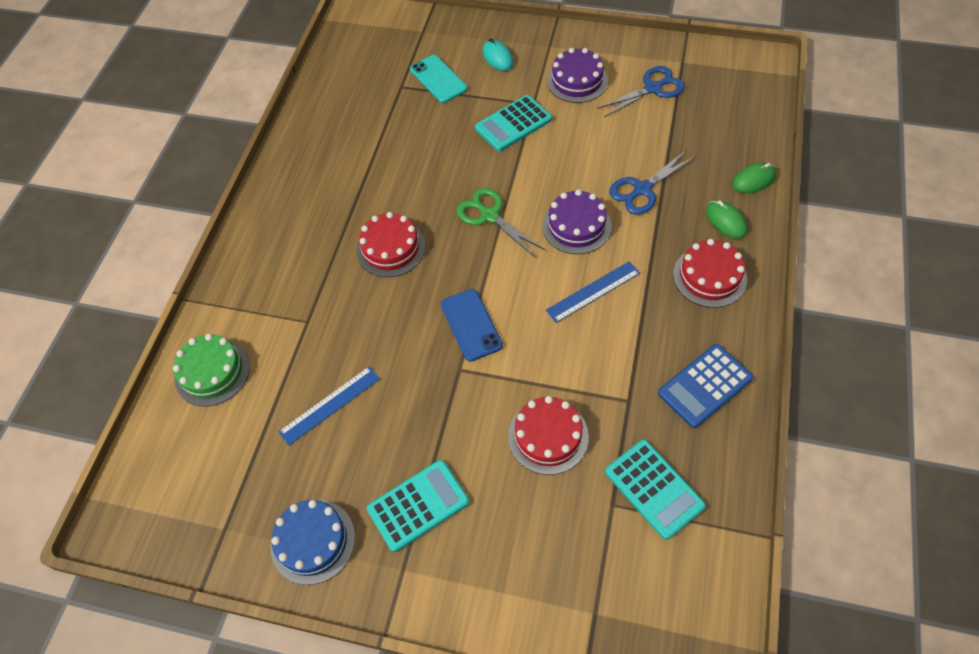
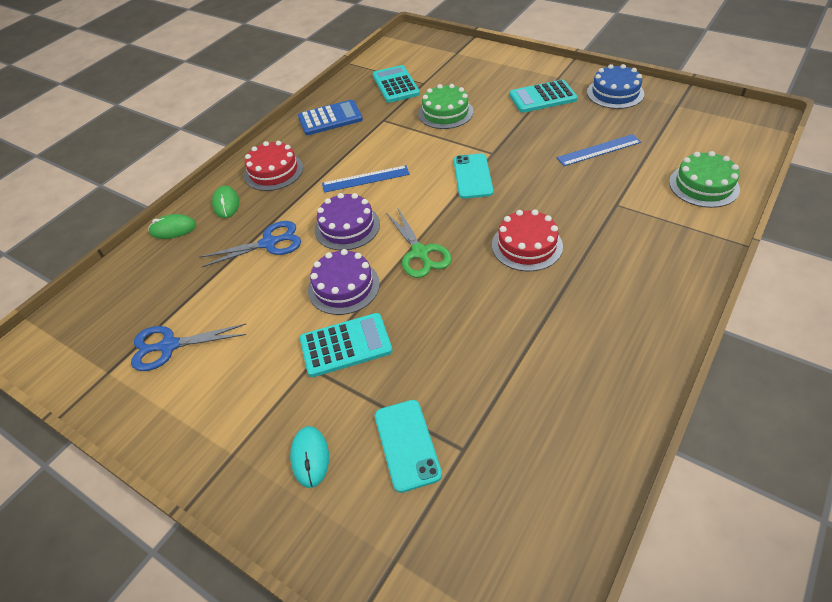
camera: 160 degrees left, 10 degrees down
blue phone [441,289,503,361] -> turquoise phone [454,153,493,199]
red cake [508,396,589,475] -> green cake [418,84,473,129]
purple cake [547,48,608,103] -> purple cake moved to [308,249,380,315]

